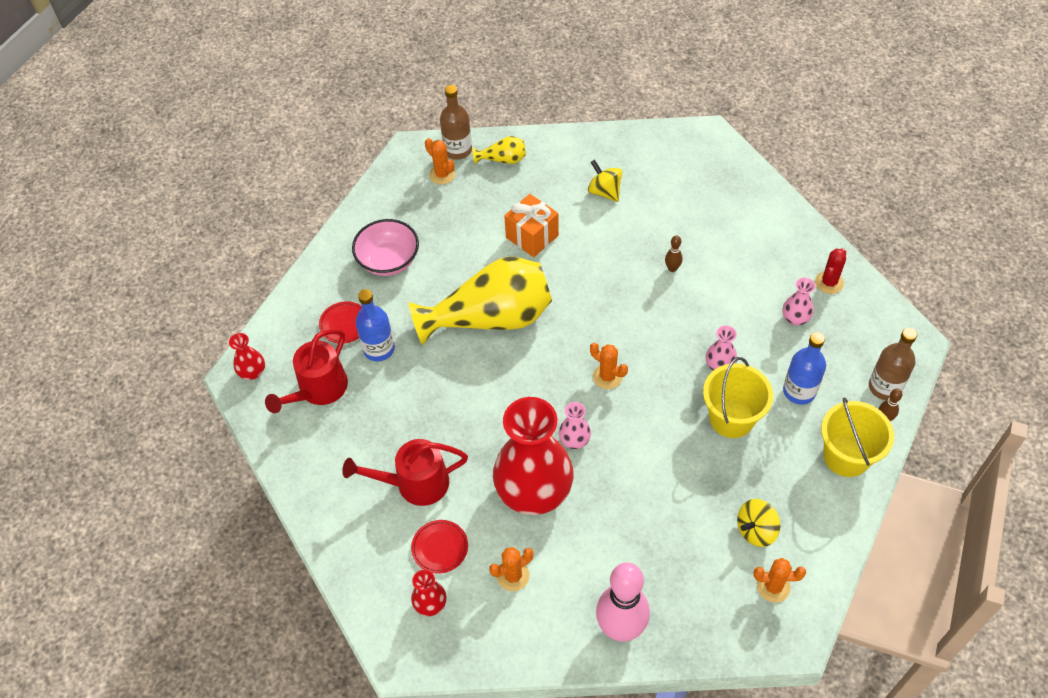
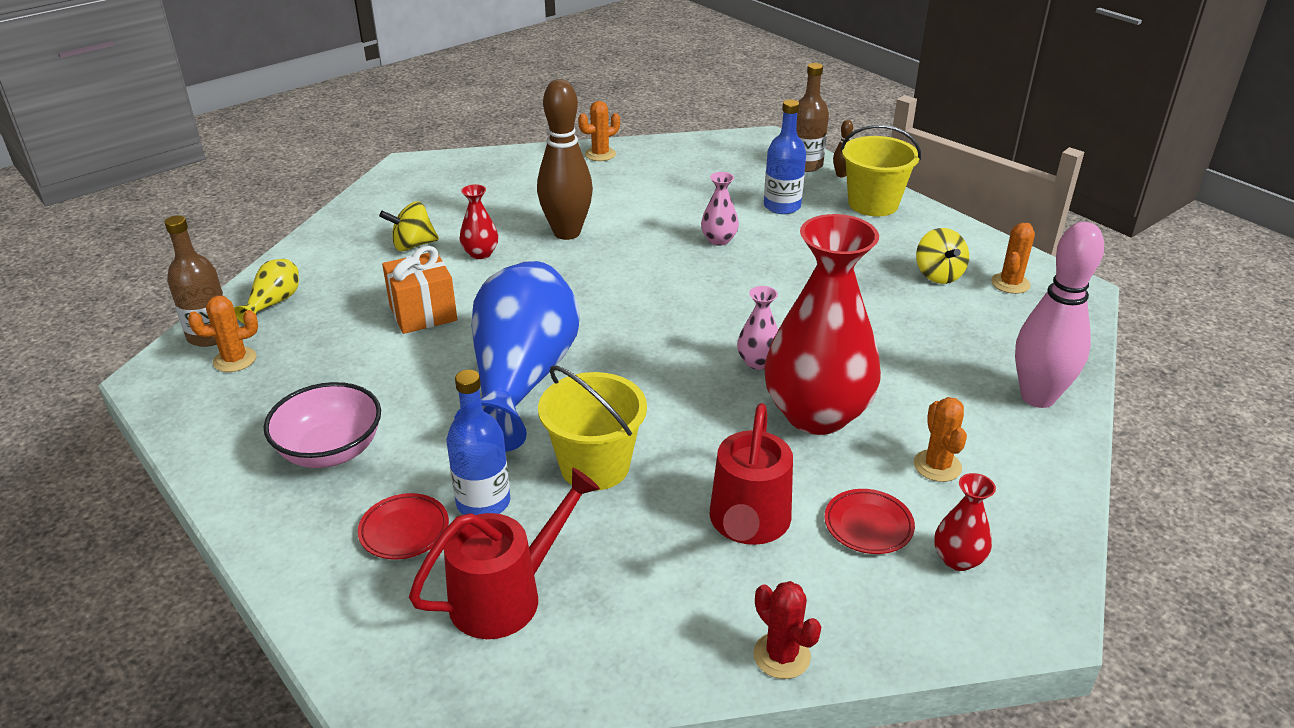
camera: 70 degrees left, 20 degrees down
red vase [229,333,265,380] -> red vase moved to [460,184,498,259]
red watering can [265,329,348,413] -> red watering can turned 90 degrees counterclockwise [409,468,600,639]
yellow vase [409,256,552,345] -> blue vase [454,261,580,452]
orange cactus [590,343,628,389] -> orange cactus moved to [578,101,620,161]
brown bowling pin [665,236,683,272] -> brown bowling pin [537,79,593,240], size x2.48
yellow bucket [703,357,773,438] -> yellow bucket moved to [538,366,647,491]
pink vase [782,278,816,325] -> none
red cactus [815,248,846,294] -> red cactus moved to [753,581,821,679]

